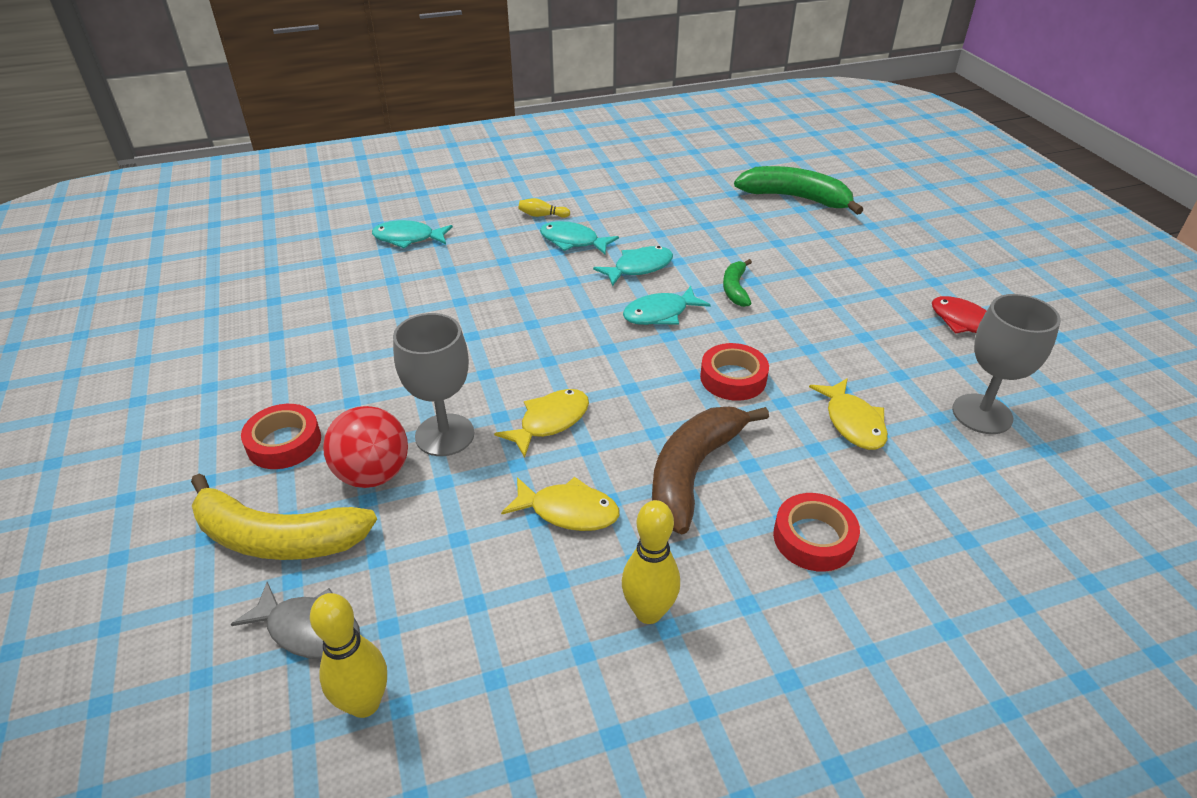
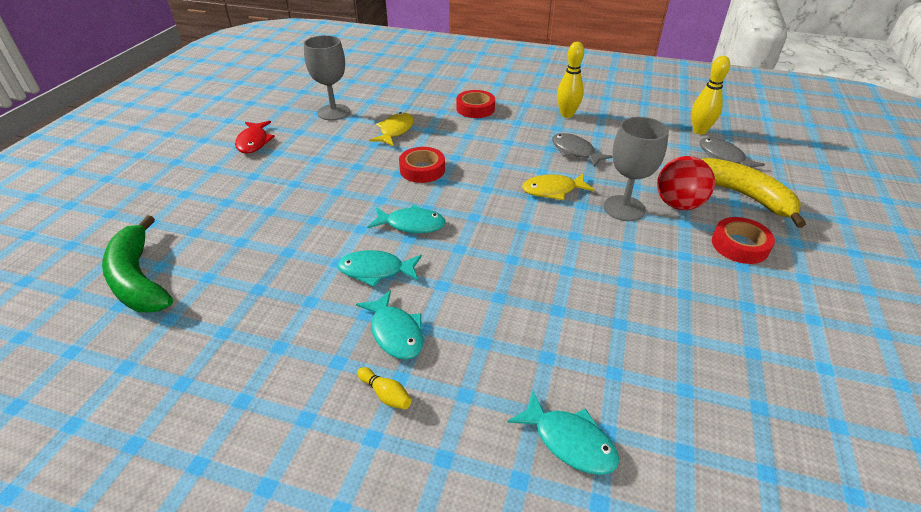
camera: 145 degrees left, 0 degrees up
yellow fish [501,477,620,531] -> grey fish [552,133,612,168]
brown banana [652,407,769,534] -> none
green banana [723,259,752,307] -> none

